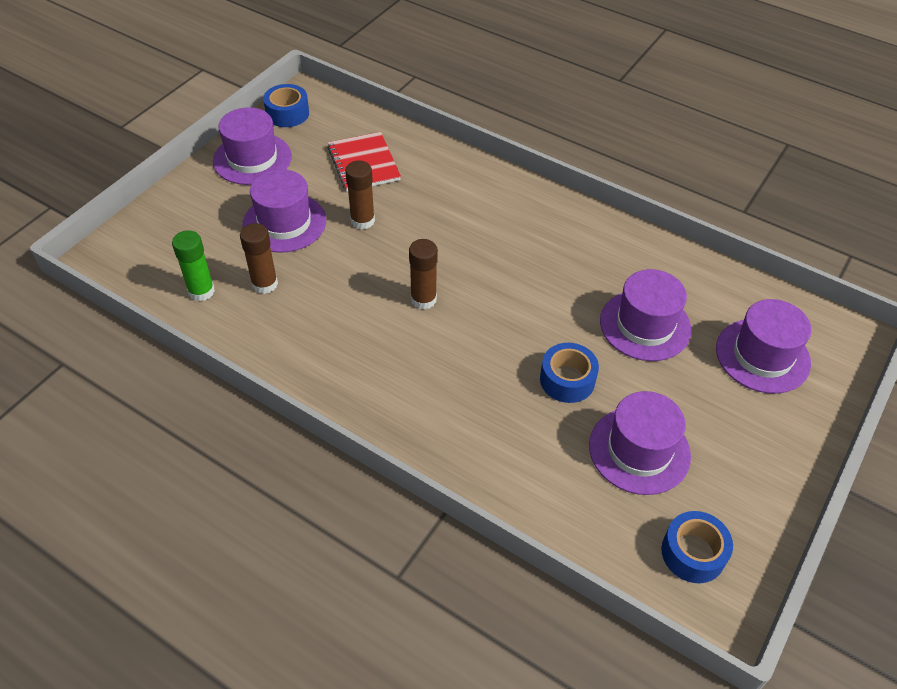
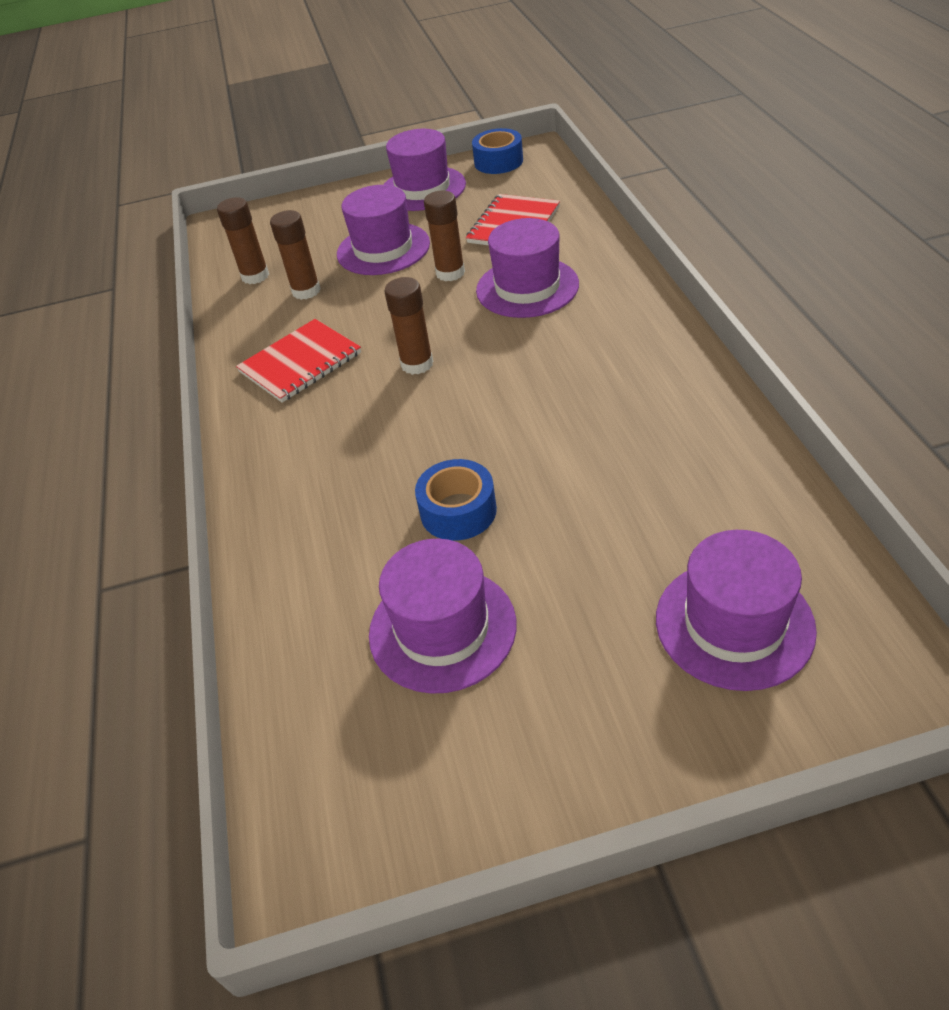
camera: 50 degrees right, 5 degrees down
green glue stick [172,230,215,301] -> brown glue stick [217,197,269,284]
purple hat [600,269,691,361] -> purple hat moved to [476,218,579,318]
blue tape [661,511,733,583] -> none
none -> red notebook [236,319,361,403]

